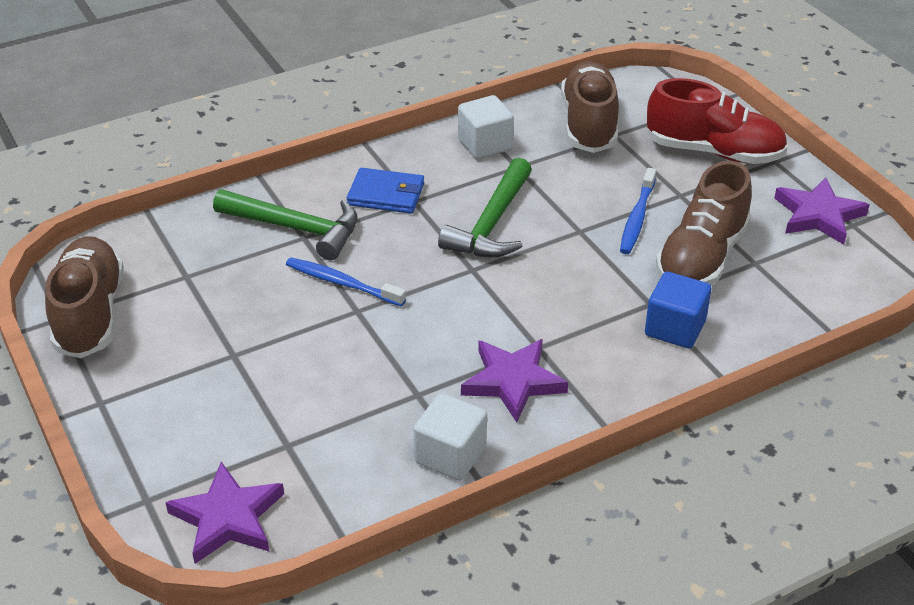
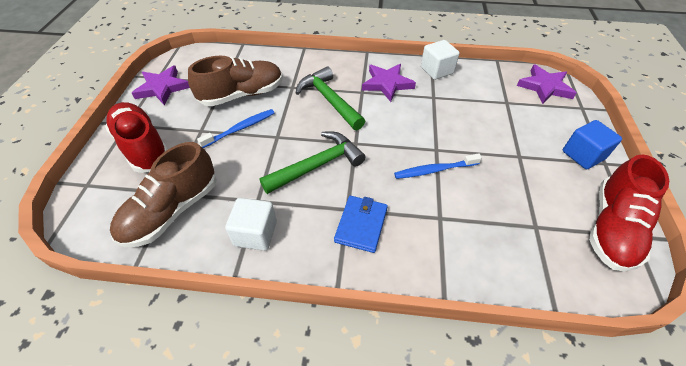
camera: 145 degrees left, 10 degrees up
brown shoe [45,236,124,358] -> red shoe [589,155,669,271]
green hammer [213,189,358,260] -> green hammer moved to [296,66,365,130]
blue toothbrush [286,258,406,306] -> blue toothbrush turned 105 degrees clockwise [394,154,482,179]
blue wallet [347,168,424,214] -> blue wallet turned 60 degrees clockwise [334,196,388,253]
blue cube [645,272,711,348] -> blue cube moved to [563,120,622,169]

